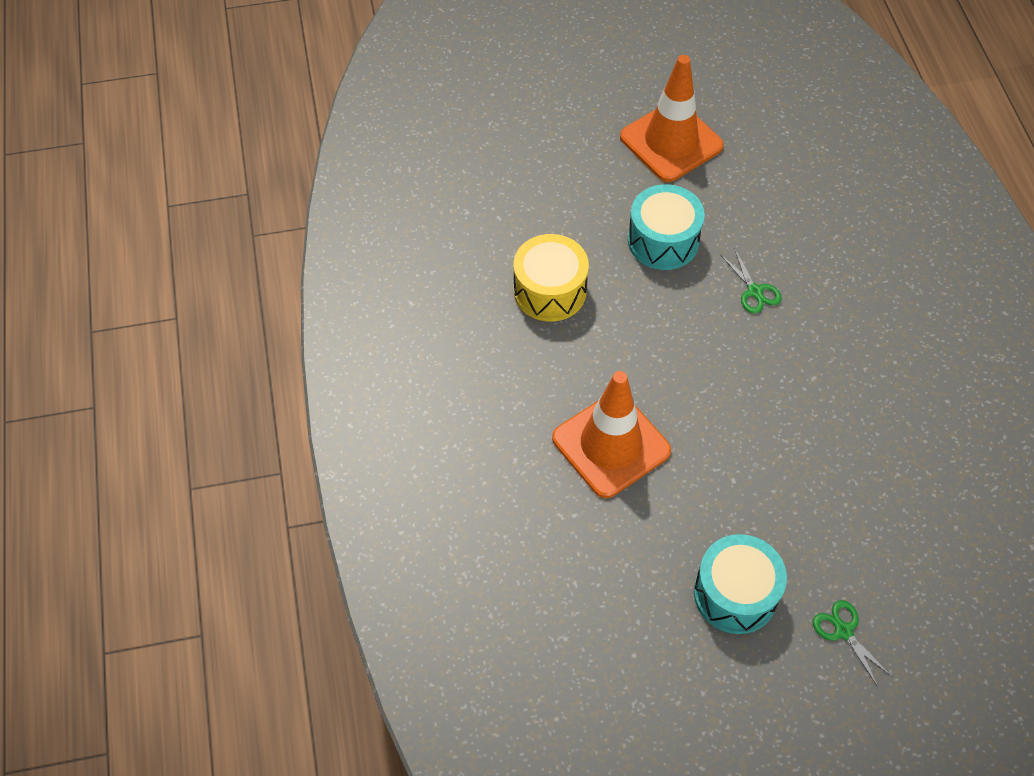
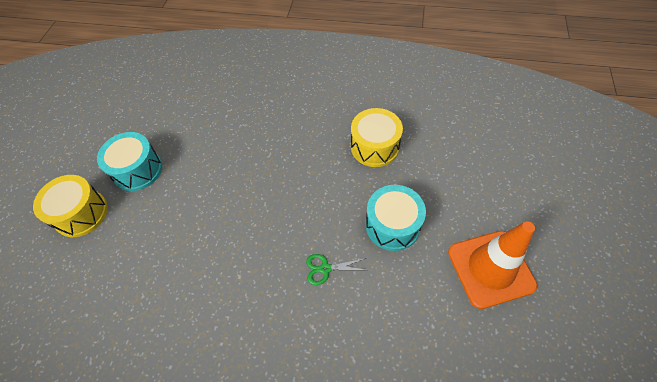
camera: 115 degrees right, 0 degrees up
orange traffic cone [552,371,671,498] -> none
green scissors [813,600,892,687] -> yellow drum [33,175,108,237]

